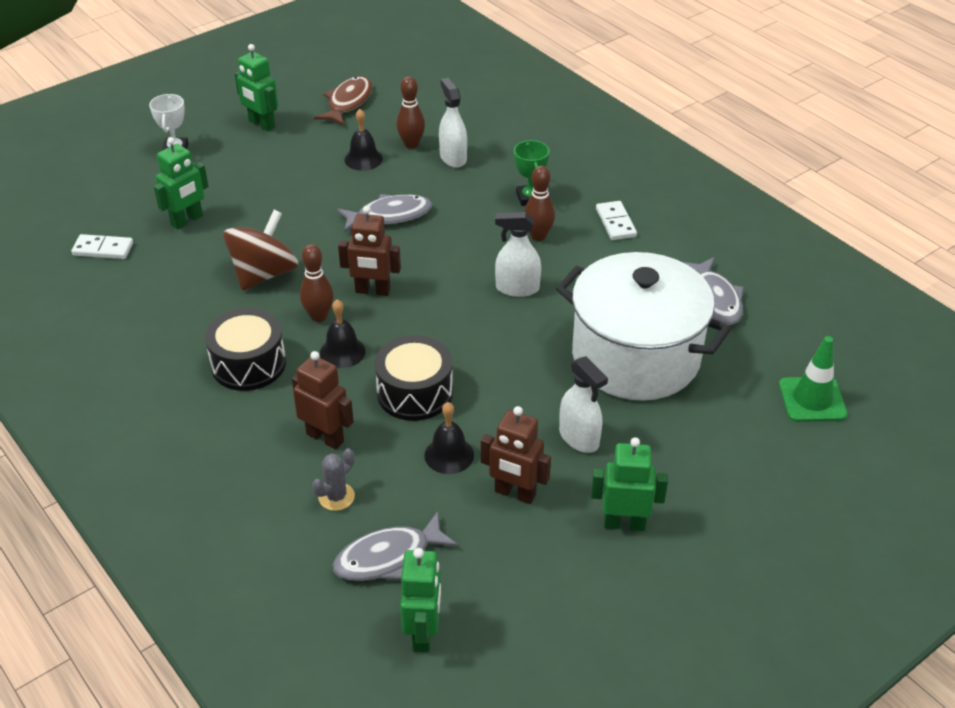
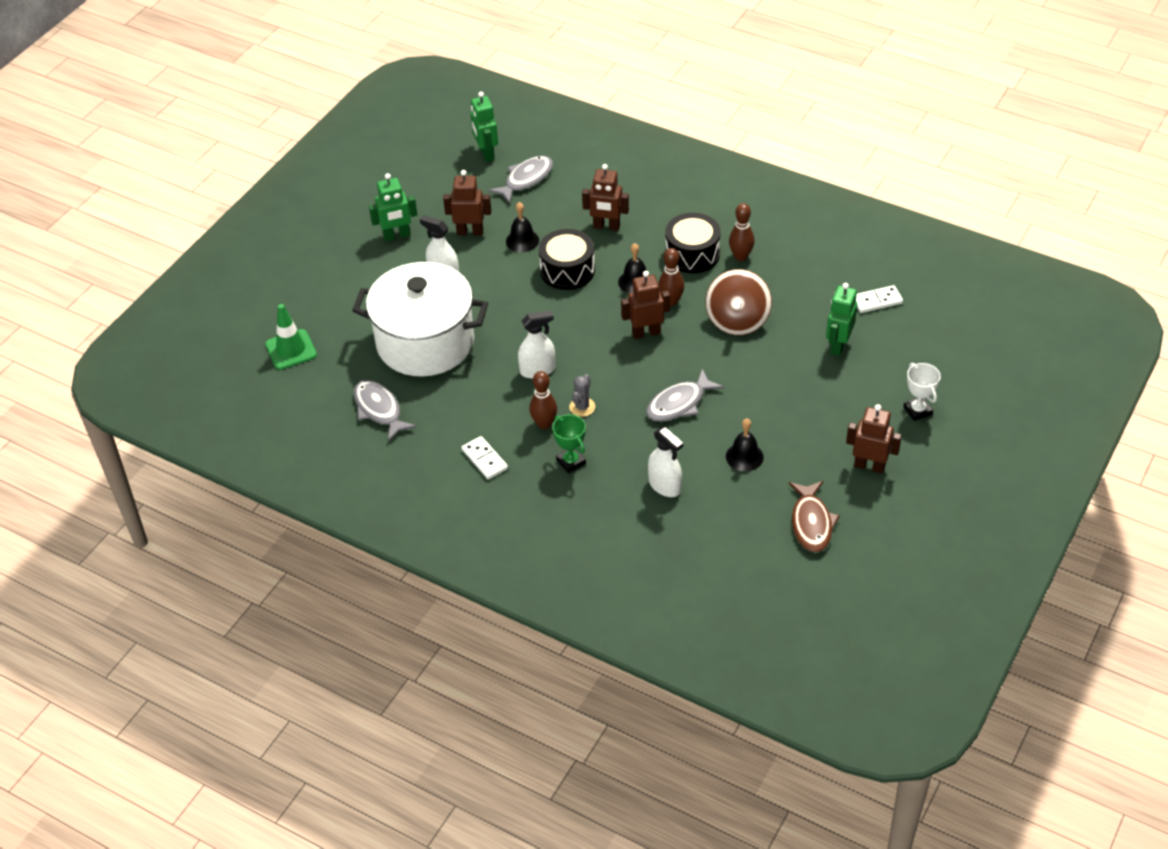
camera: 160 degrees right, 5 degrees up
green robot [235,44,278,131] -> brown robot [846,404,902,474]
grey cactus [312,448,355,511] -> grey cactus moved to [569,374,595,417]
brown bowling pin [396,76,425,149] -> brown bowling pin moved to [729,203,755,261]

